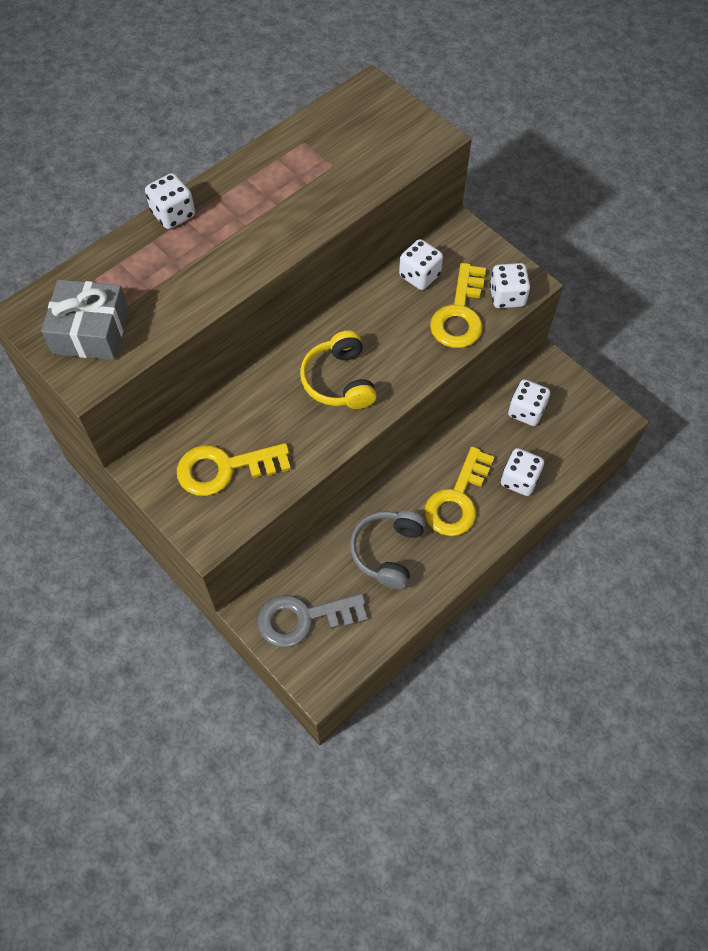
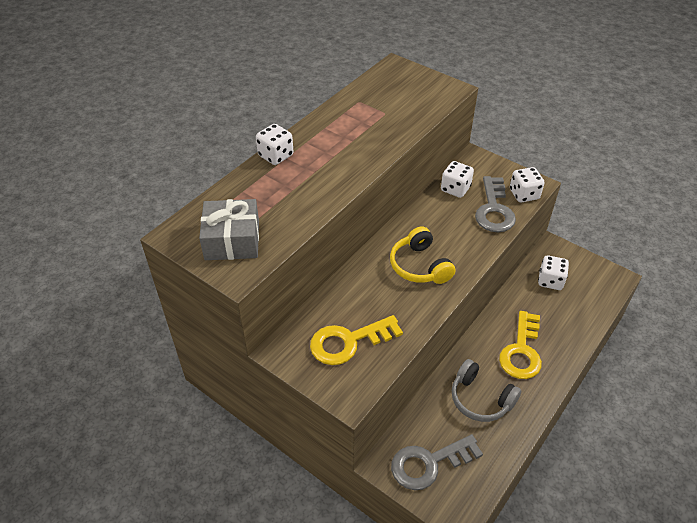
camera: 10 degrees left, 15 degrees down
grey headphones [350,511,426,589] -> grey headphones turned 60 degrees counterclockwise [452,359,521,422]
yellow key [430,263,486,348] -> grey key [475,176,516,232]
white dice [501,448,544,496] -> none

